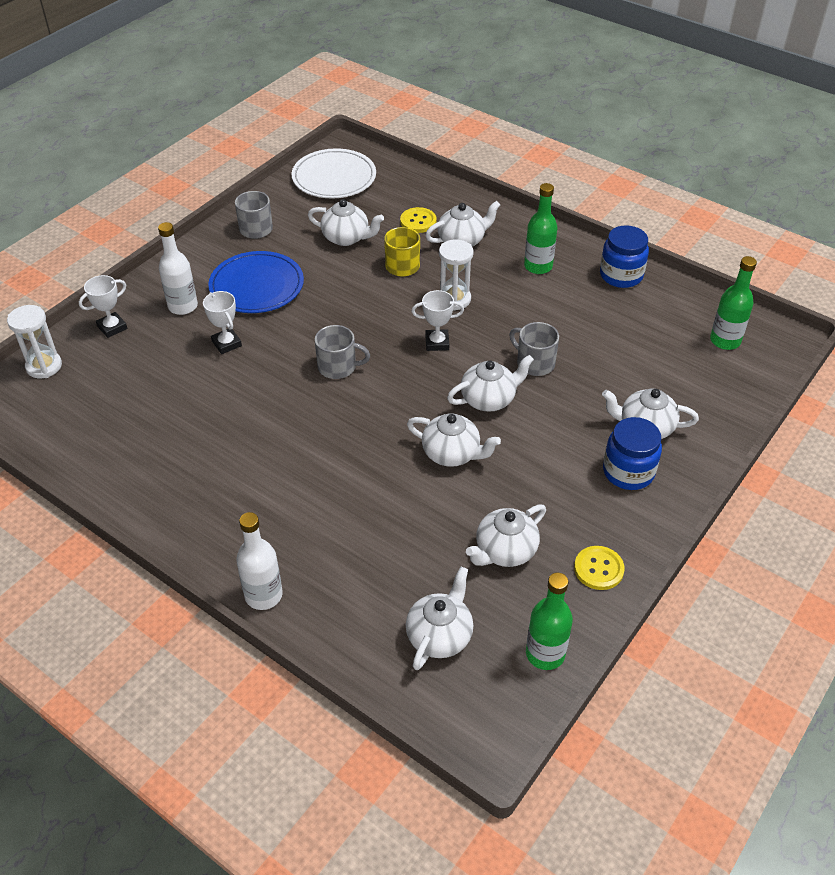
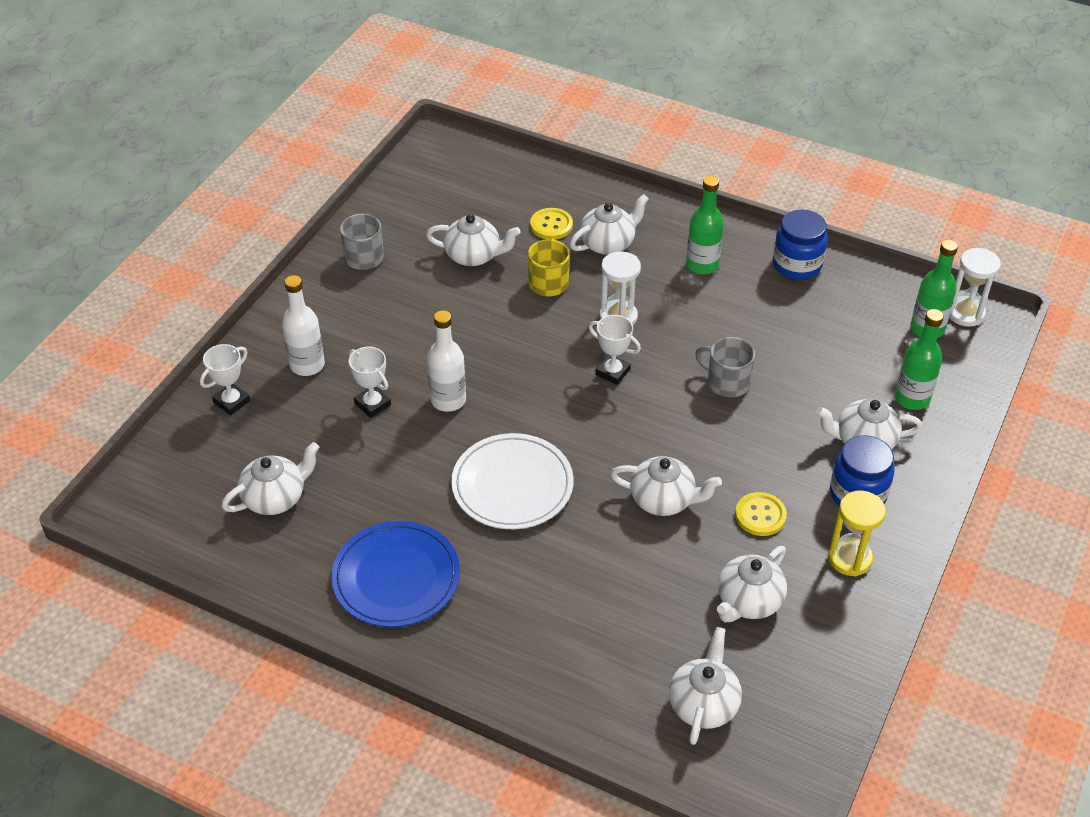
camera: 10 degrees left, 0 degrees up
white hourglass [7,305,62,378] -> white hourglass moved to [949,248,1001,327]
blue plate [208,251,304,313] -> blue plate moved to [331,521,460,627]
white bottle [236,512,283,610] -> white bottle moved to [427,311,466,412]
white plate [292,148,376,198] -> white plate moved to [451,433,574,529]
grey mug [315,325,370,379] -> none
white trophy [412,290,464,351] -> white trophy turned 45 degrees clockwise [589,315,641,385]
white teapot [447,355,534,412] -> white teapot moved to [221,442,319,515]
green bottle [526,573,573,670] -> green bottle moved to [895,309,944,410]
yellow button [574,546,625,590] -> yellow button moved to [735,492,787,536]
none -> yellow hourglass [828,491,886,577]

